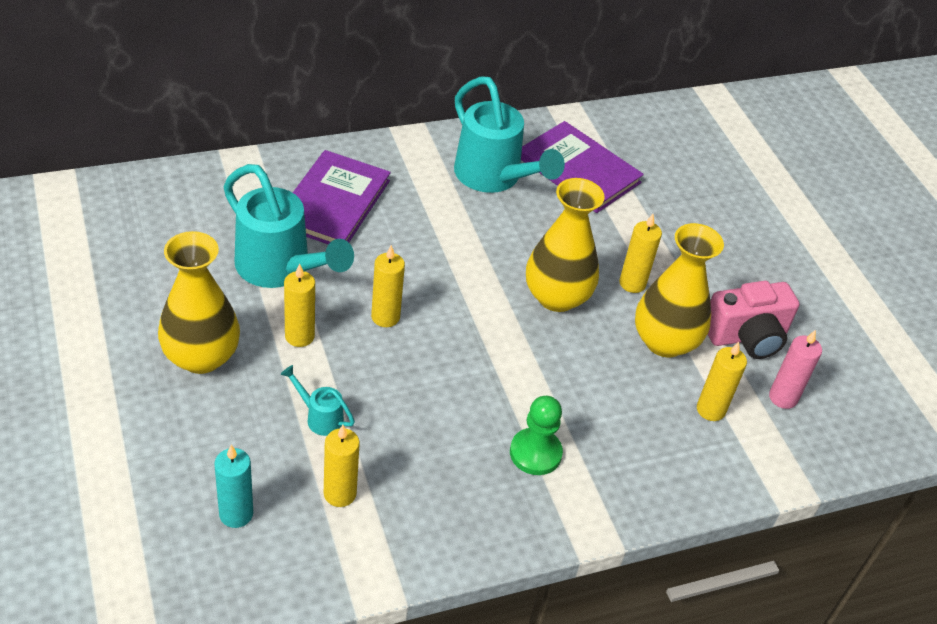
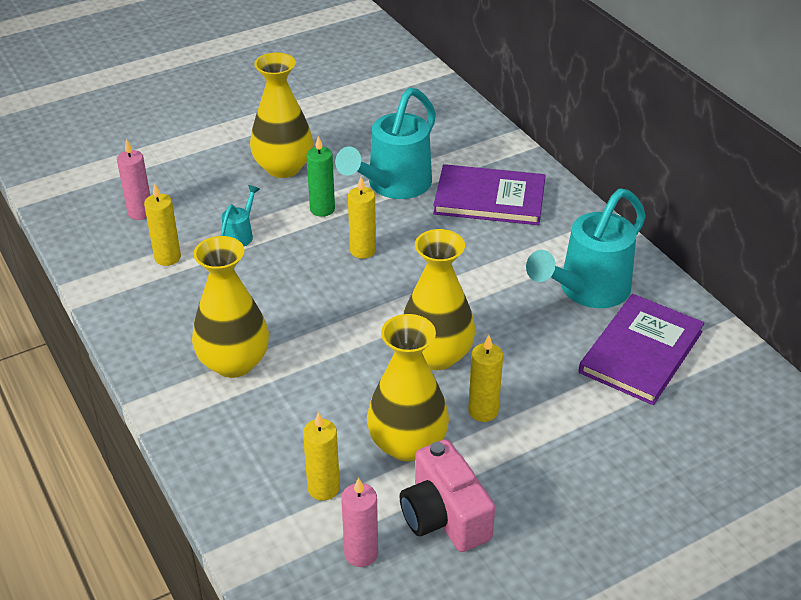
camera: 85 degrees right, 5 degrees down
turquoise candle [214,445,253,528] -> pink candle [117,139,150,220]
yellow candle [284,264,315,347] -> green candle [306,136,335,217]
green pawn [510,396,563,475] -> yellow vase [192,236,269,378]

